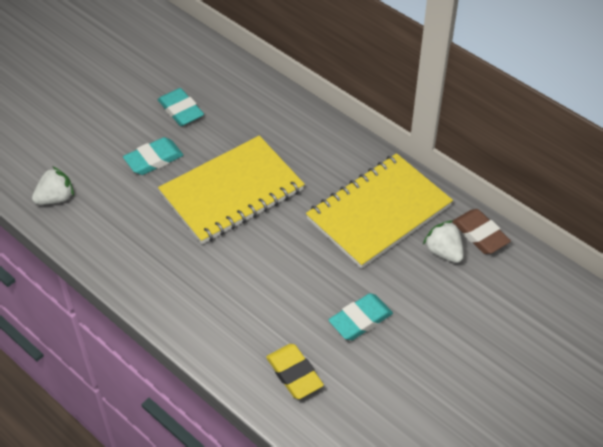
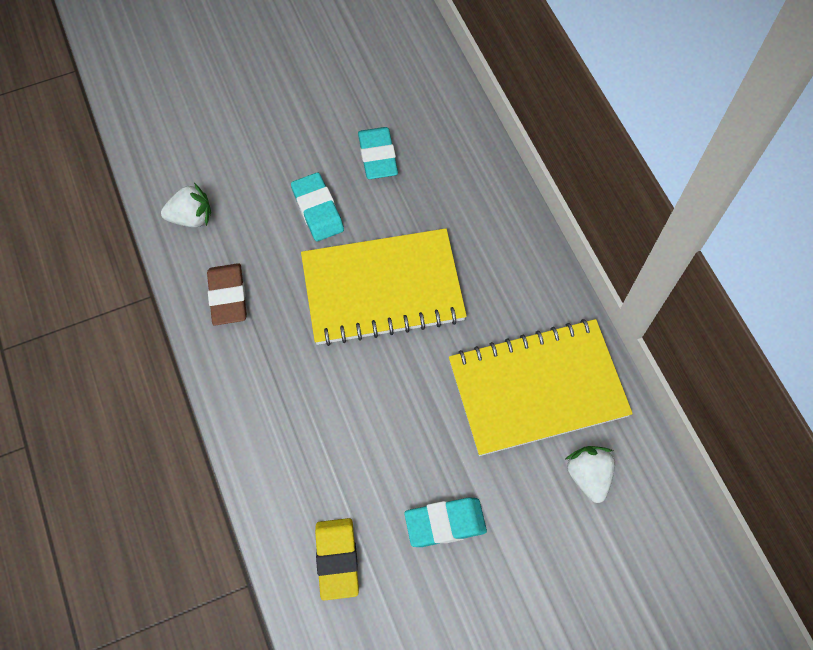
camera: 25 degrees right, 15 degrees up
turquoise eraser [123,137,183,175] -> turquoise eraser turned 75 degrees clockwise [291,173,344,241]
brown eraser [452,209,511,254] -> brown eraser moved to [207,263,247,326]

